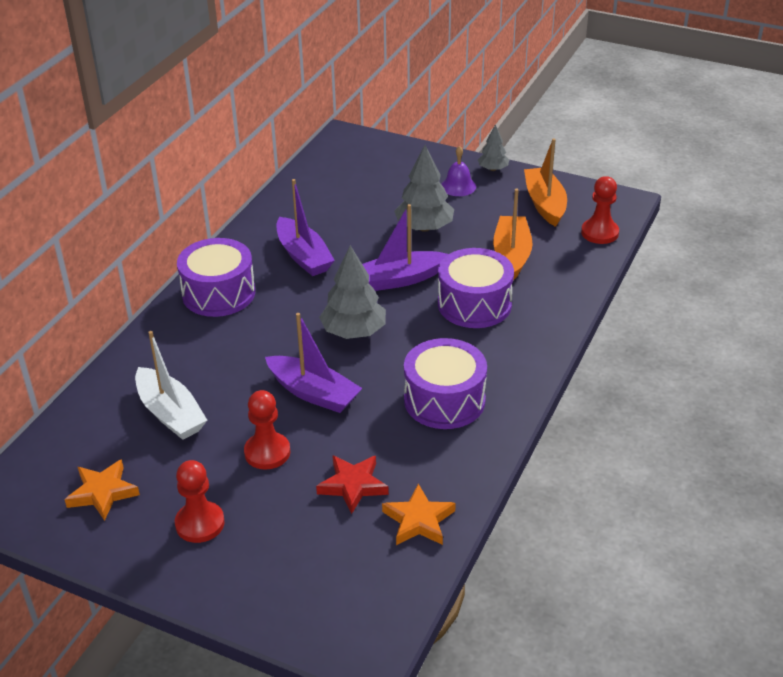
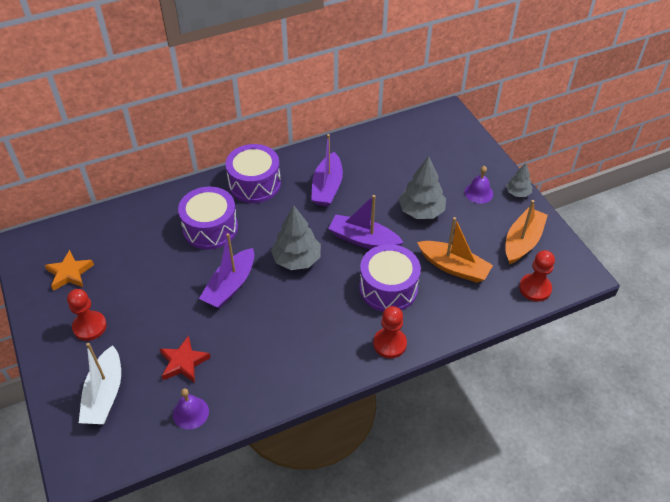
camera: 40 degrees right, 10 degrees up
white boat [135,331,207,440] -> white boat moved to [79,343,121,424]
red pawn [244,390,290,470] -> red pawn moved to [373,306,407,358]
purple boat [265,313,362,413] -> purple boat turned 45 degrees clockwise [199,233,254,308]
orange star [382,484,456,545] -> purple bell [173,388,209,430]
purple drum [404,338,487,429] -> purple drum moved to [178,187,238,250]
orange boat [493,189,533,280] -> orange boat turned 75 degrees clockwise [417,217,493,283]

